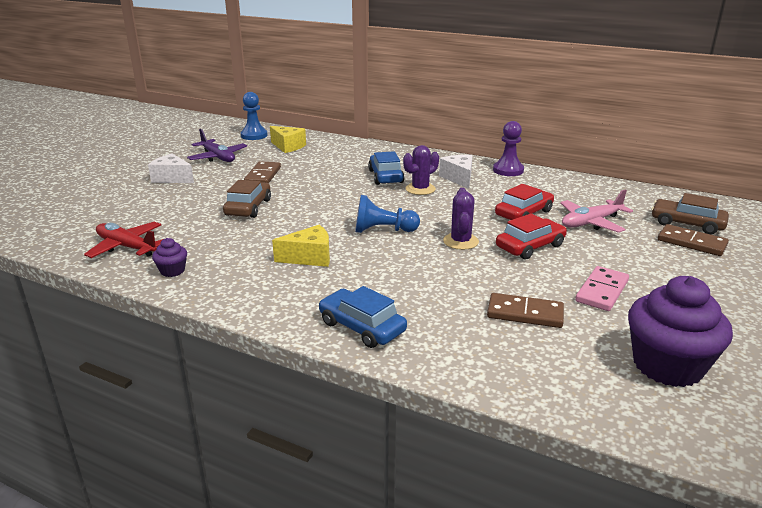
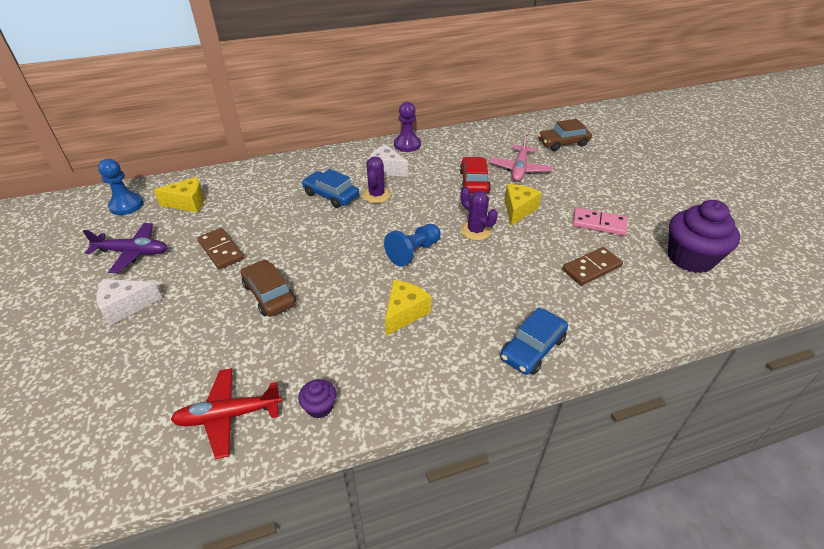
camera: 45 degrees left, 15 degrees up
blue car [319,286,407,348] -> blue car turned 45 degrees counterclockwise [500,307,568,375]
red car [496,213,567,260] -> yellow cheese [505,184,542,226]
pink domino [575,266,629,311] -> pink domino turned 60 degrees counterclockwise [572,208,627,236]
brown domino [658,224,729,256] -> none

